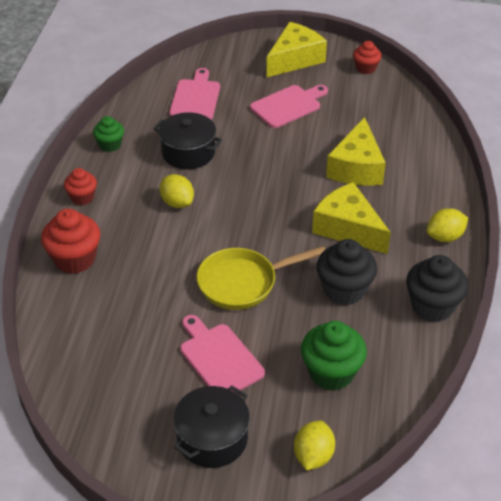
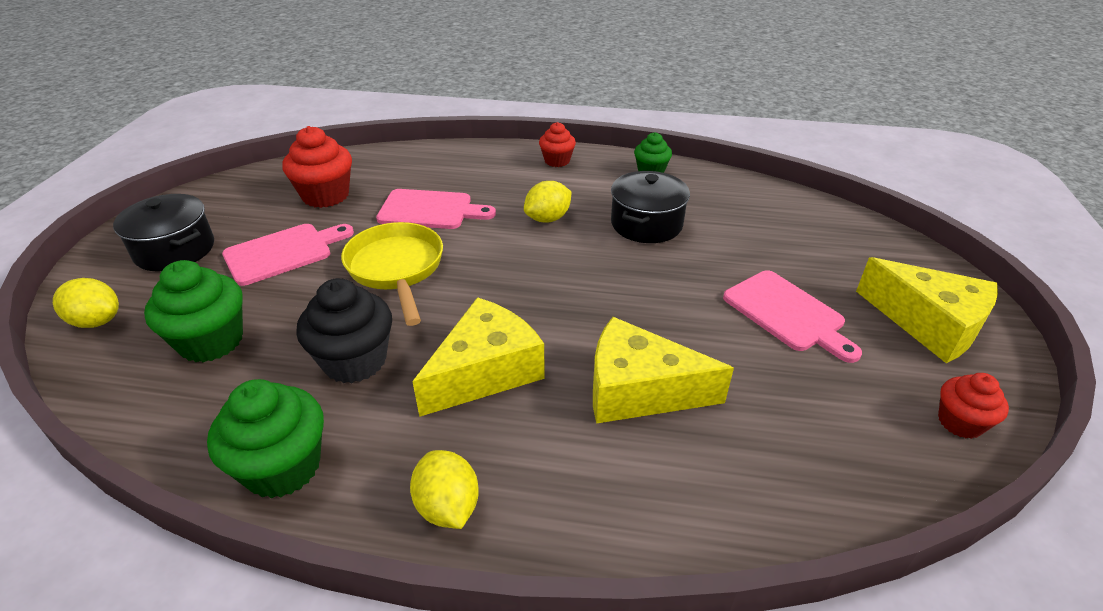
camera: 90 degrees right, 5 degrees down
red cupcake [41,209,100,274] -> red cupcake moved to [282,126,352,208]
pink cutting board [169,68,220,119] -> pink cutting board moved to [376,189,496,229]
black cupcake [406,255,468,322] -> green cupcake [207,379,324,498]

